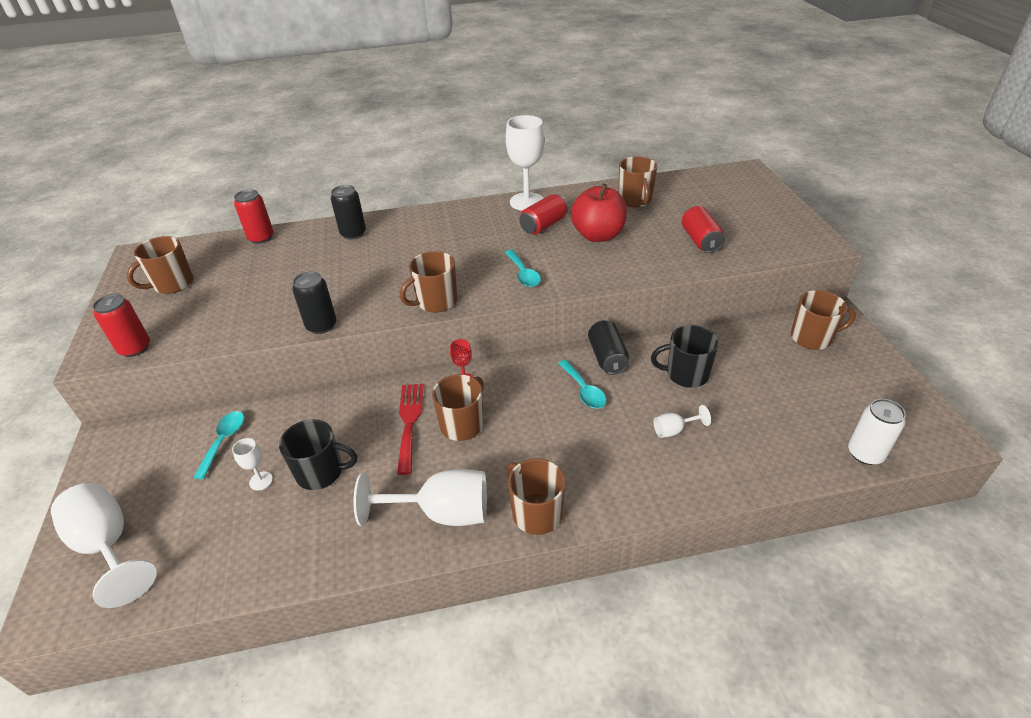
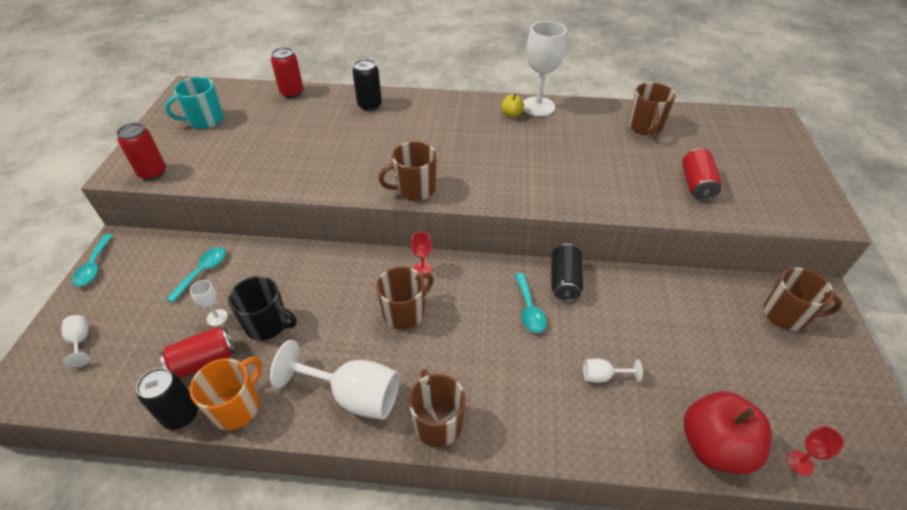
camera: 15 degrees right, 5 degrees up
white goblet [51,483,157,608] -> white goblet [61,315,90,368], size x0.47
brown mug [126,236,193,294] -> turquoise mug [165,77,224,129]
black can [292,271,337,334] -> black can moved to [136,368,198,430]
red fork [397,384,424,475] -> none
turquoise spoon [505,249,541,287] -> turquoise spoon moved to [72,234,113,286]
red can [519,194,568,235] -> red can moved to [160,327,235,379]
red apple [571,184,627,242] -> red apple moved to [684,392,772,474]
black mug [651,325,719,388] -> none
white can [848,399,906,465] -> red goblet [786,426,844,475]
none -> orange mug [189,357,262,430]
none -> yellow apple [501,94,524,118]

